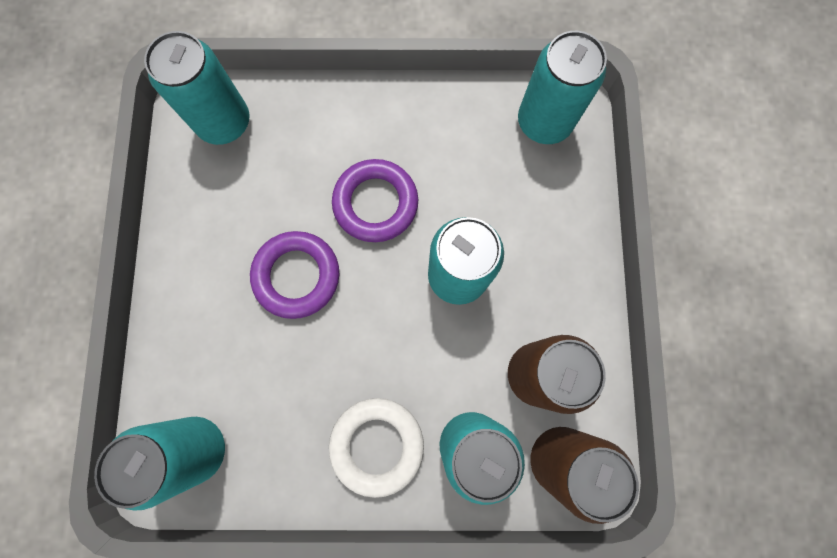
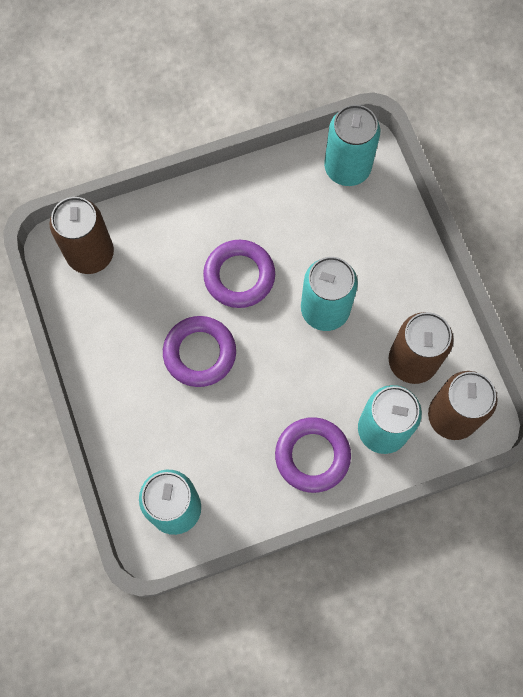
camera: 20 degrees left, 5 degrees down
turquoise can [144,31,249,145] -> brown can [49,197,114,274]
white ring [329,398,424,498] -> purple ring [275,417,351,493]

